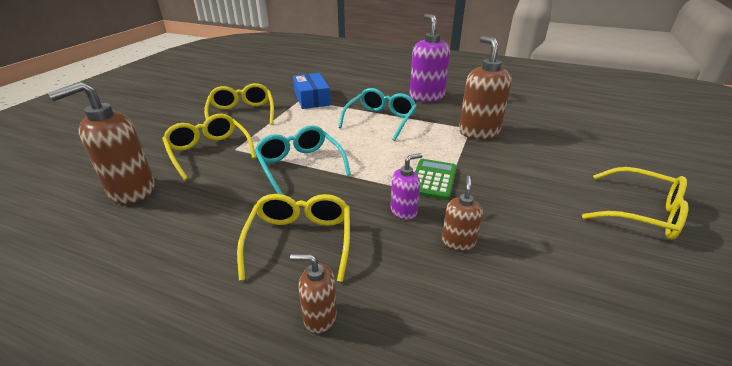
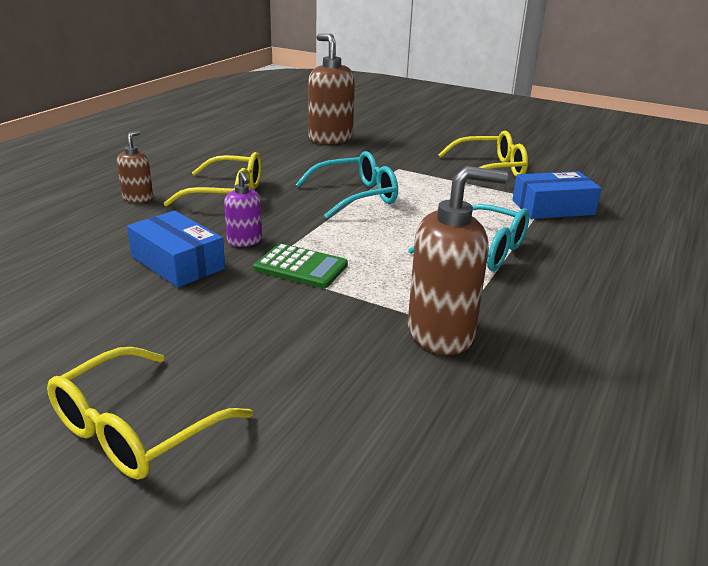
camera: 95 degrees right, 5 degrees down
yellow glasses [162,114,256,180] -> none
purple soap dispenser [410,14,450,102] -> none
brown soap dispenser [442,175,483,251] -> blue box [127,211,225,288]

